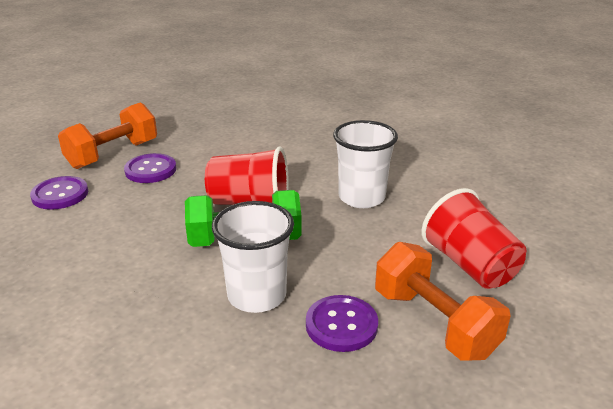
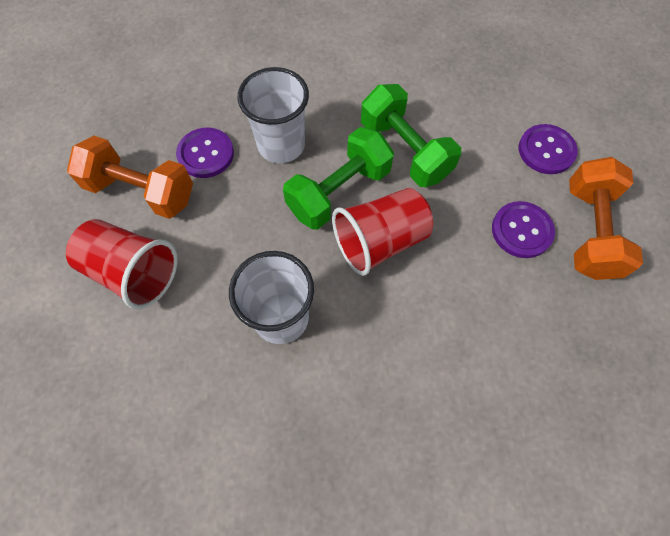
camera: 145 degrees right, 35 degrees up
none -> green dumbbell [361,84,461,187]

